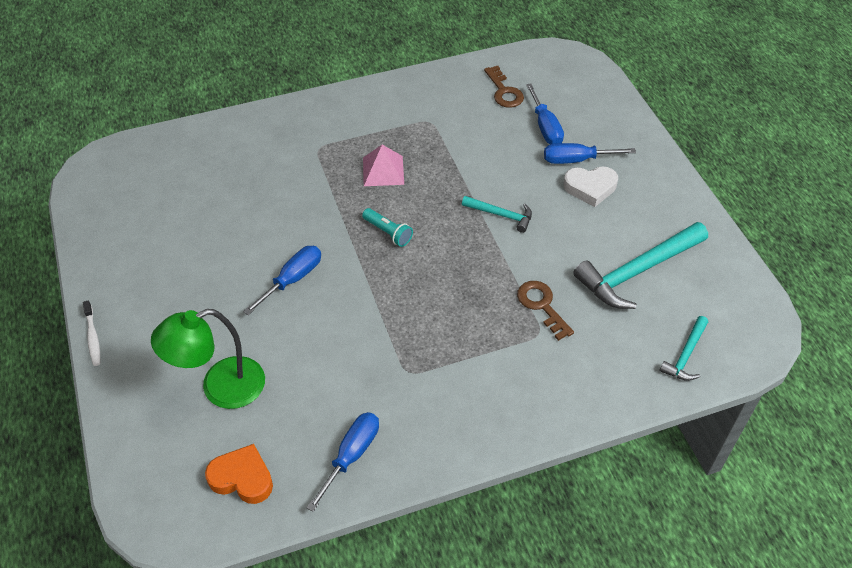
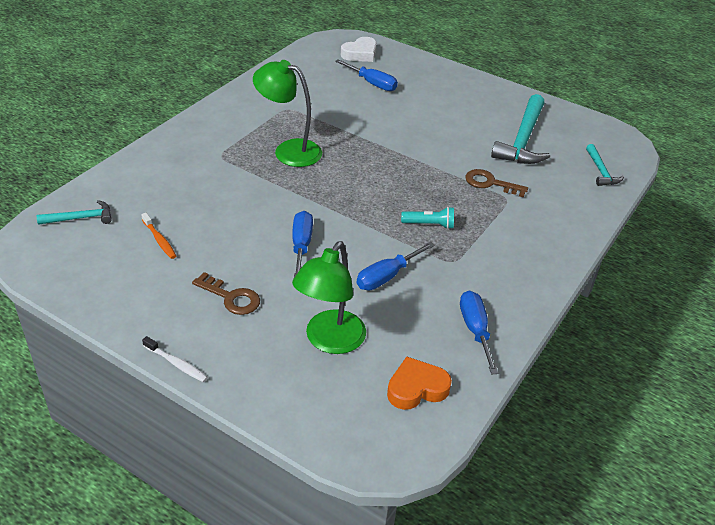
camera: 40 degrees left, 10 degrees down
turquoise flashlight [362,208,413,247] -> turquoise flashlight moved to [401,207,454,229]
pink pyramid [363,145,404,186] -> green lamp [253,60,322,167]
turquoise hammer [462,196,532,233] -> turquoise hammer moved to [37,200,112,225]
brown key [484,66,524,108] -> brown key moved to [192,272,260,315]
blue screwdriver [544,143,636,164] -> blue screwdriver moved to [357,242,435,290]
white heart [563,166,618,207] -> white heart moved to [341,37,377,62]
none -> orange toothbrush [141,213,176,259]

